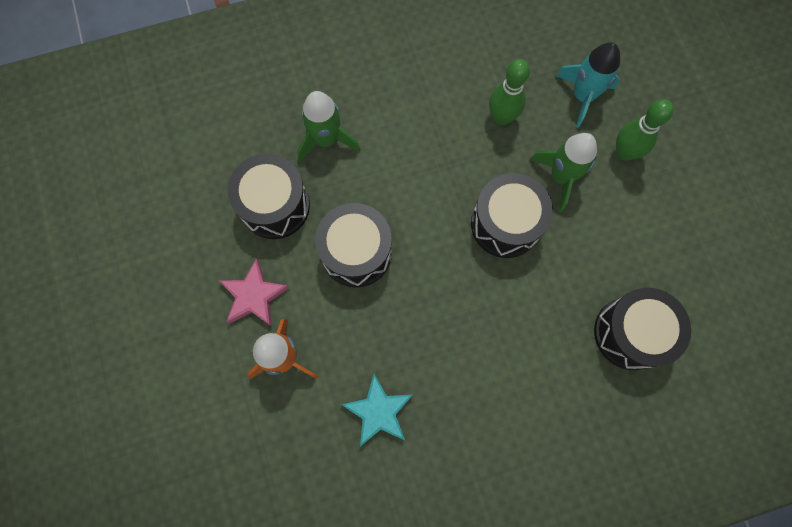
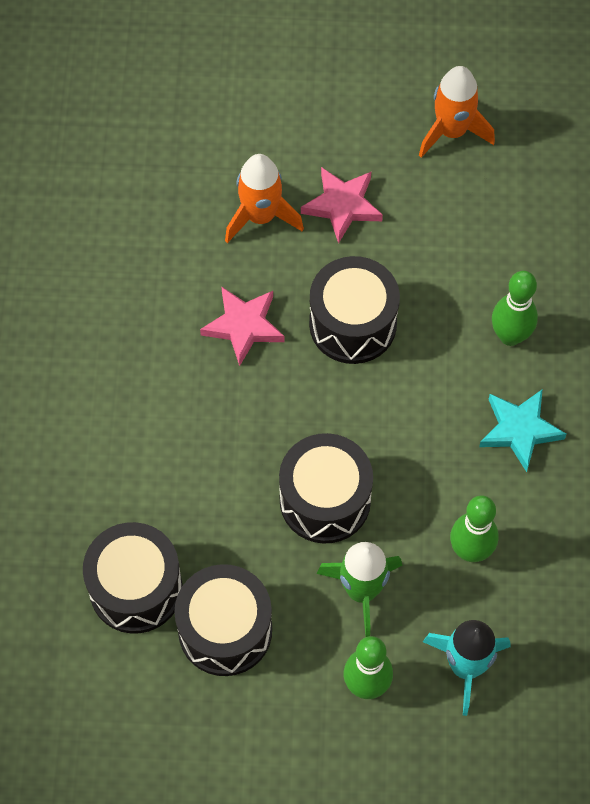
camera: 110 degrees right, 10 degrees down
black drum [228,154,310,239] -> black drum moved to [174,564,272,676]
green rocket [297,91,361,162] -> green bowling pin [492,271,538,346]
turquoise star [341,374,413,446] -> turquoise star moved to [479,389,566,472]
none -> pink star [200,286,285,366]
none -> orange rocket [419,66,495,158]

